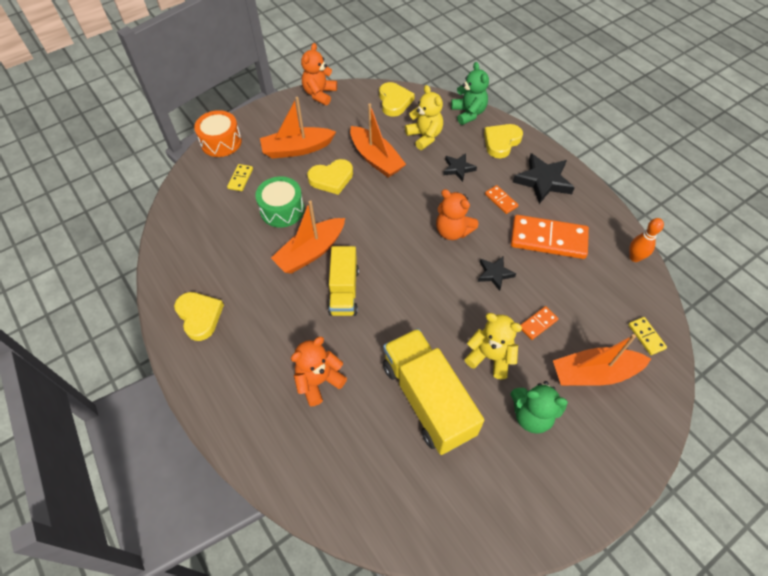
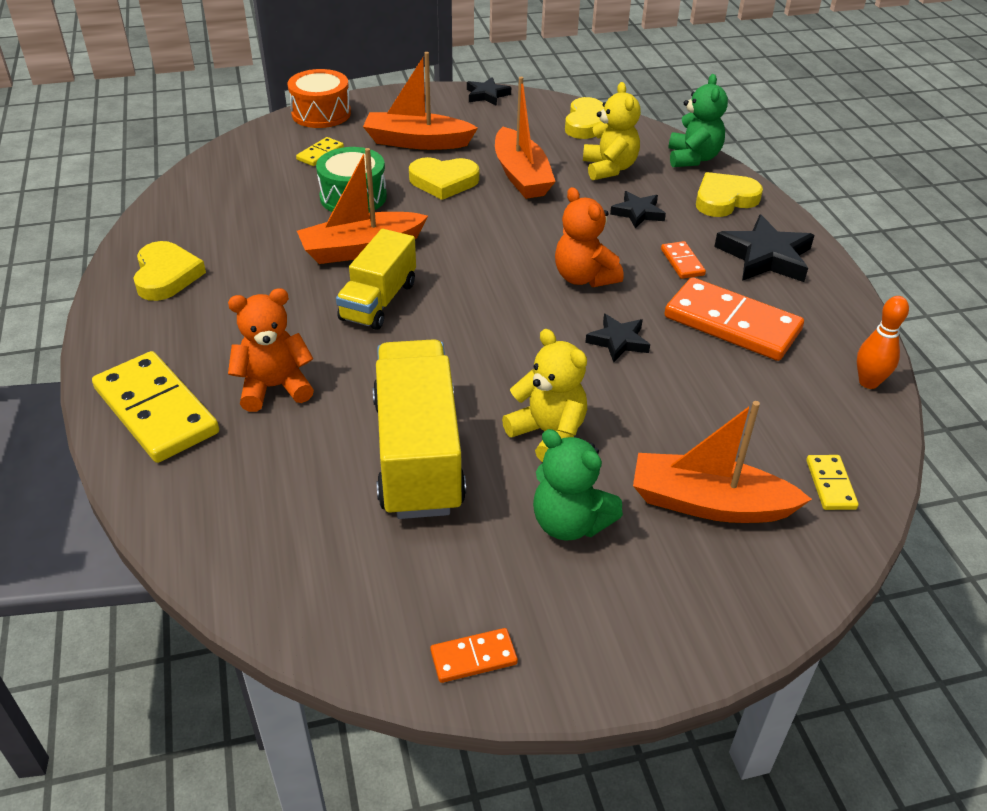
camera: 20 degrees right, 15 degrees down
orange teddy bear [301,43,337,105] -> black star [467,77,511,106]
orange domino [521,306,558,340] -> orange domino moved to [430,628,518,683]
none -> yellow domino [92,351,219,463]

